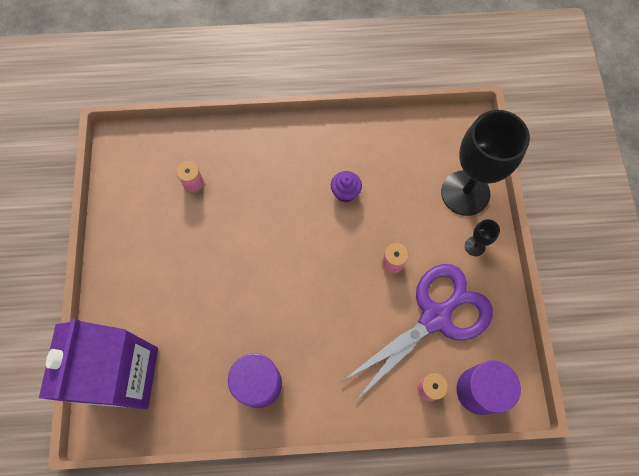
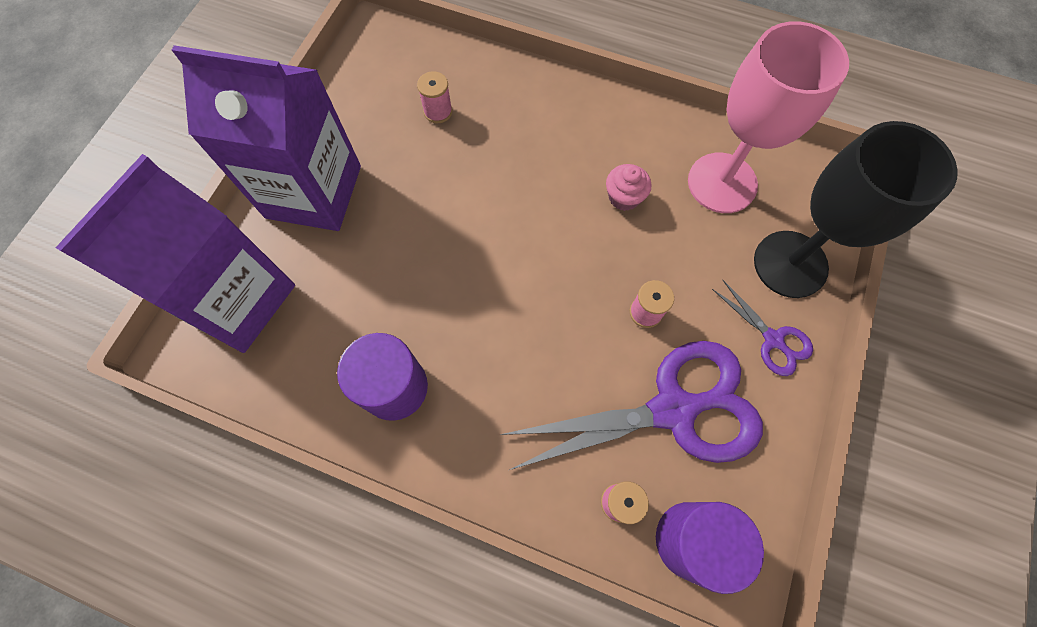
camera: 25 degrees right, 0 degrees up
purple cupcake [331,171,362,202] -> pink cupcake [606,164,652,211]
black goblet [465,219,500,256] -> purple scissors [712,280,813,376]
none -> purple carton [172,45,361,231]
none -> pink goblet [688,21,849,213]

